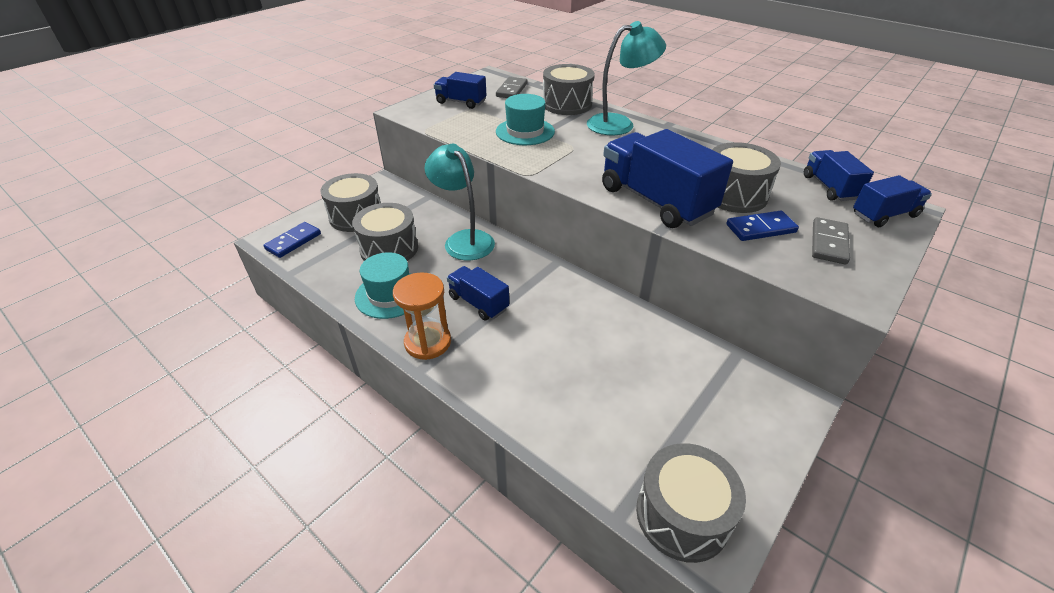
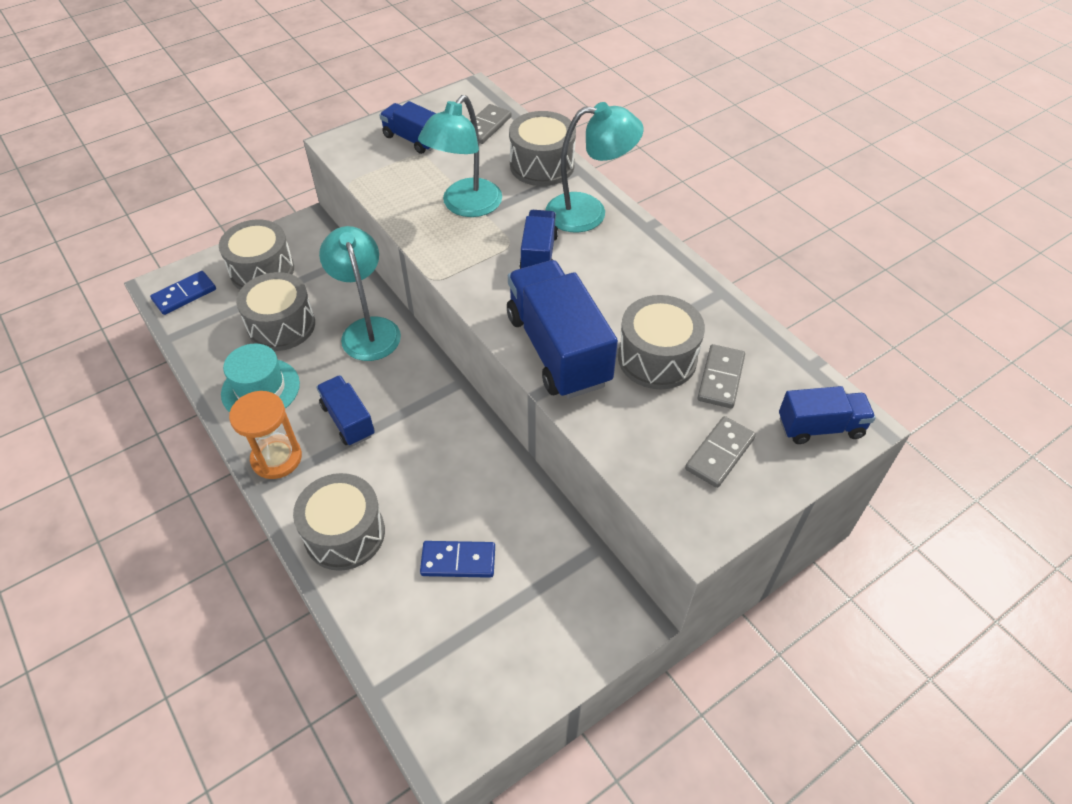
camera: 15 degrees right, 10 degrees up
turquoise hat [496,94,555,145] -> turquoise lamp [418,95,502,217]
grey drum [636,443,746,563] -> grey drum moved to [293,473,385,571]
blue domino [726,211,799,241] -> blue domino moved to [420,541,495,578]
blue truck [804,150,874,201] -> blue truck moved to [519,210,558,269]
none -> grey domino [698,344,745,408]

